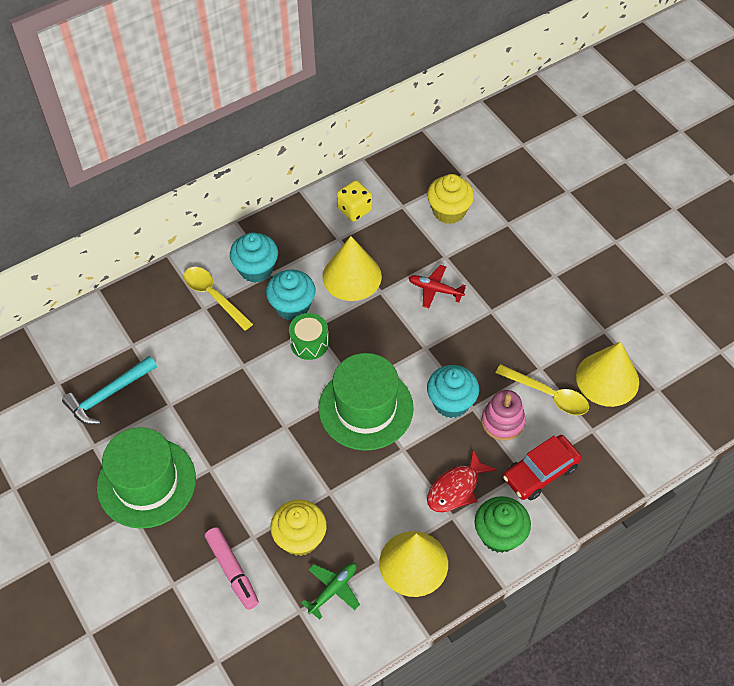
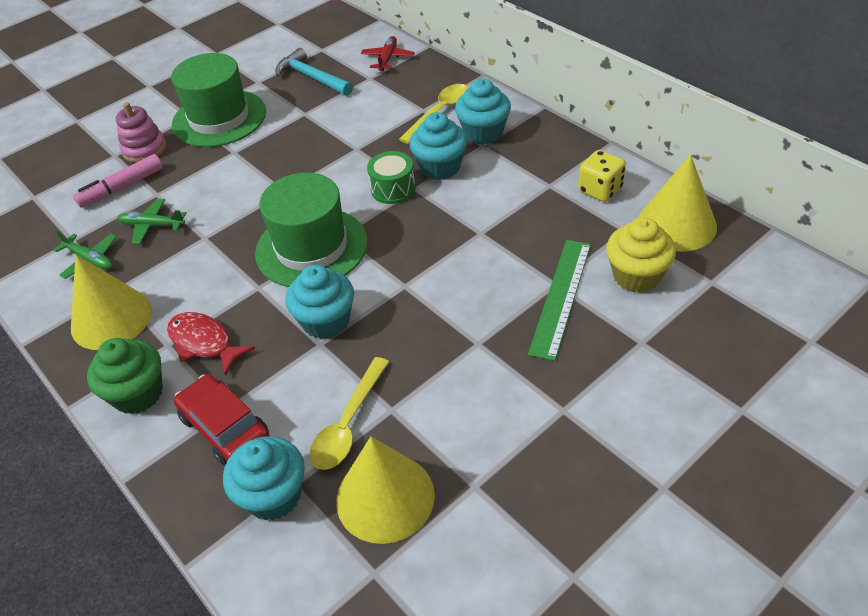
camera: 85 degrees right, 10 degrees down
yellow cupcake [270,500,327,556] -> green plane [118,199,186,244]
yellow cone [322,236,382,301] -> yellow cone moved to [638,155,717,252]
red plane [409,265,466,308] -> red plane moved to [361,36,415,71]
pink stacking toy [481,390,526,441] -> pink stacking toy moved to [116,102,166,163]
none -> turquoise cupcake [223,436,305,521]
none -> green ruler [528,240,591,361]

